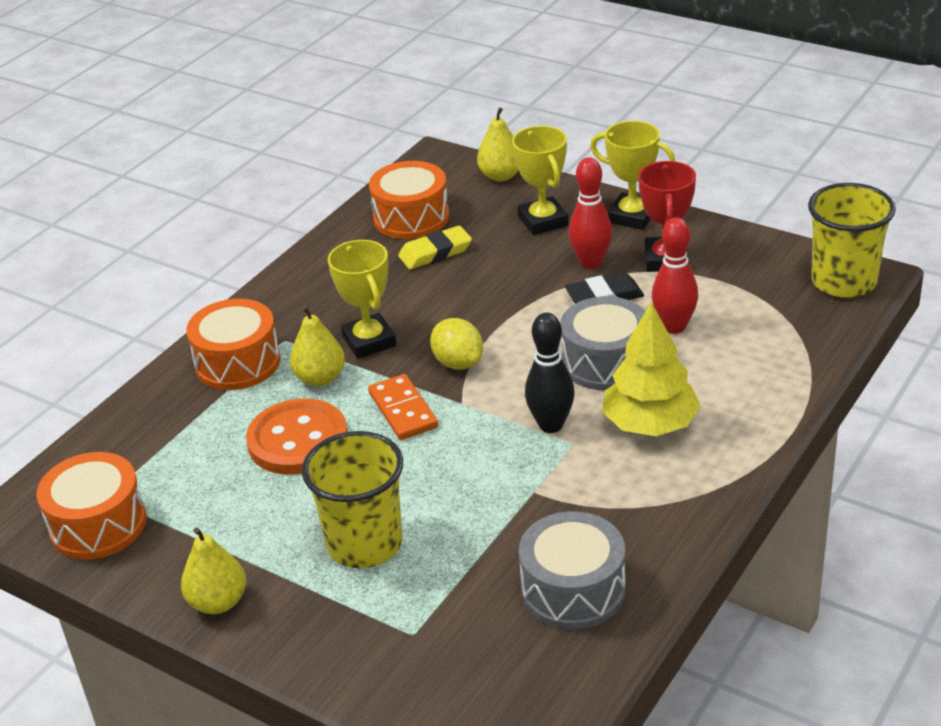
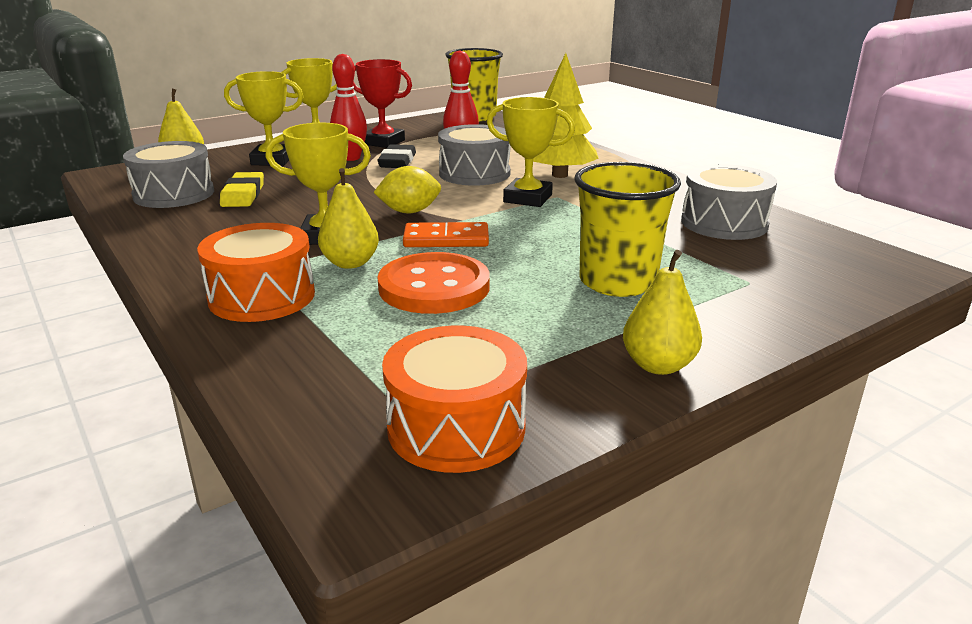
camera: 70 degrees left, 10 degrees down
orange drum [369,161,449,239] -> grey drum [123,141,214,208]
black bowling pin [525,312,575,433] -> yellow trophy [487,97,575,207]

